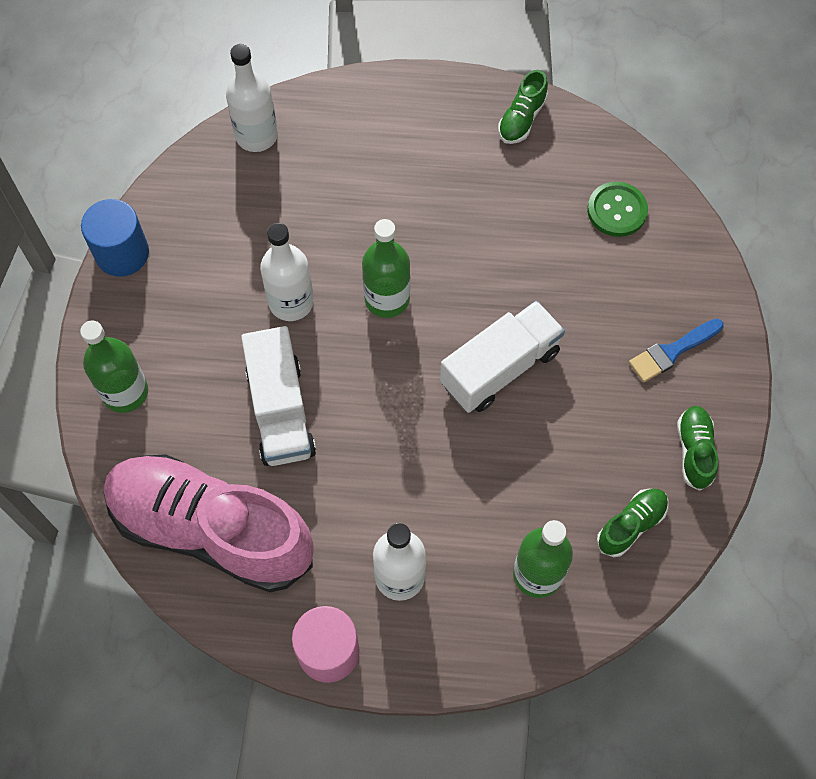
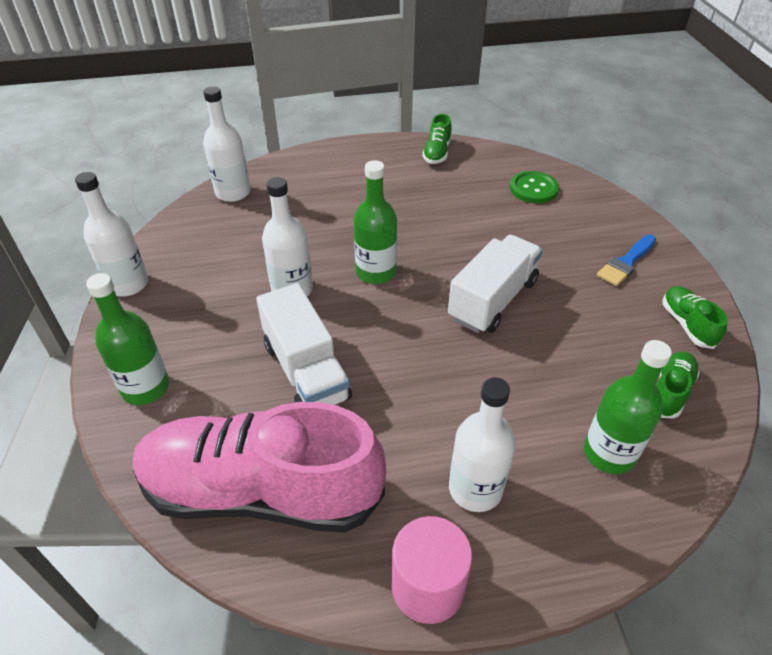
camera: 15 degrees left, 20 degrees down
blue cylinder [81,199,149,277] -> white bottle [75,172,148,297]

